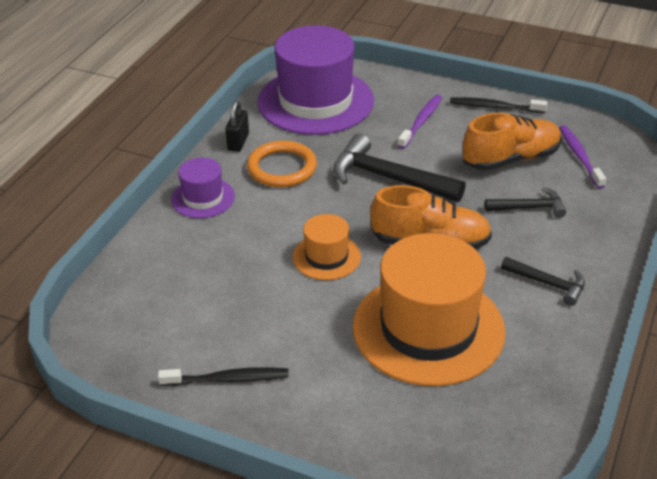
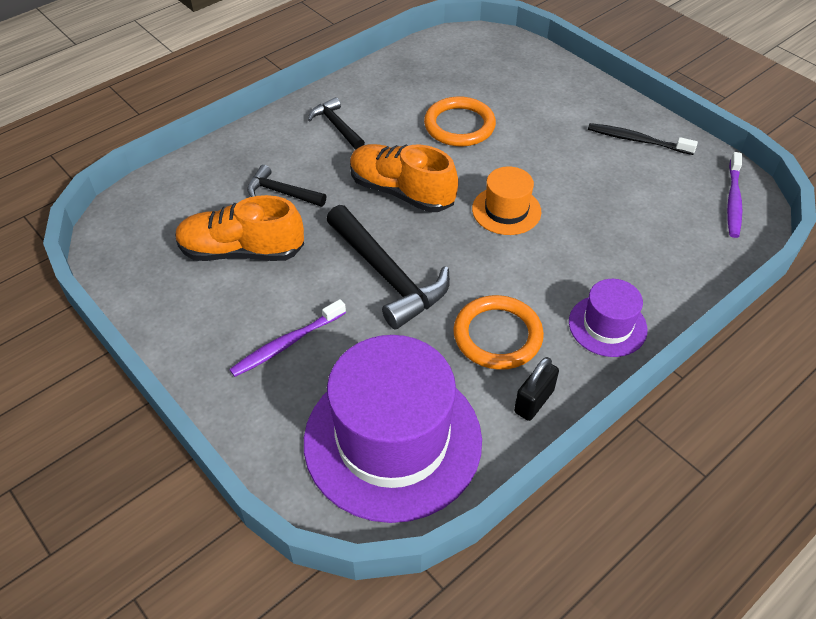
camera: 155 degrees left, 10 degrees up
orange hat [353,233,506,386] -> orange ring [424,96,496,146]
black toothbrush [450,97,547,113] -> none
purple toothbrush [559,125,606,189] -> purple toothbrush moved to [727,152,742,238]

